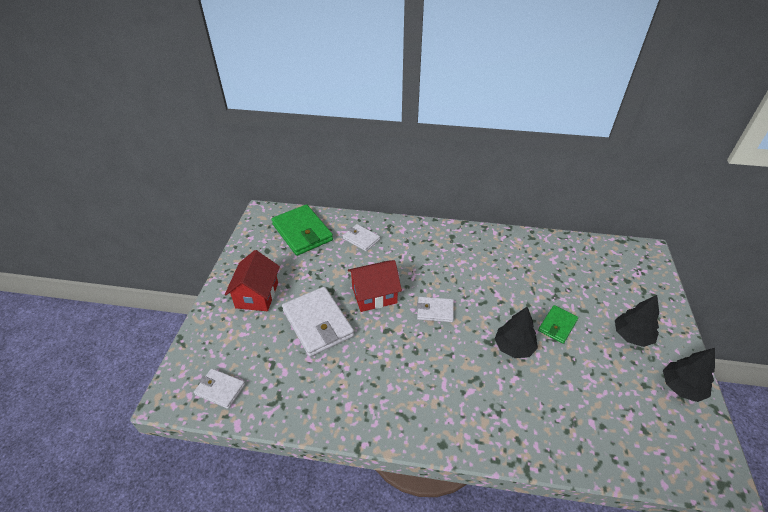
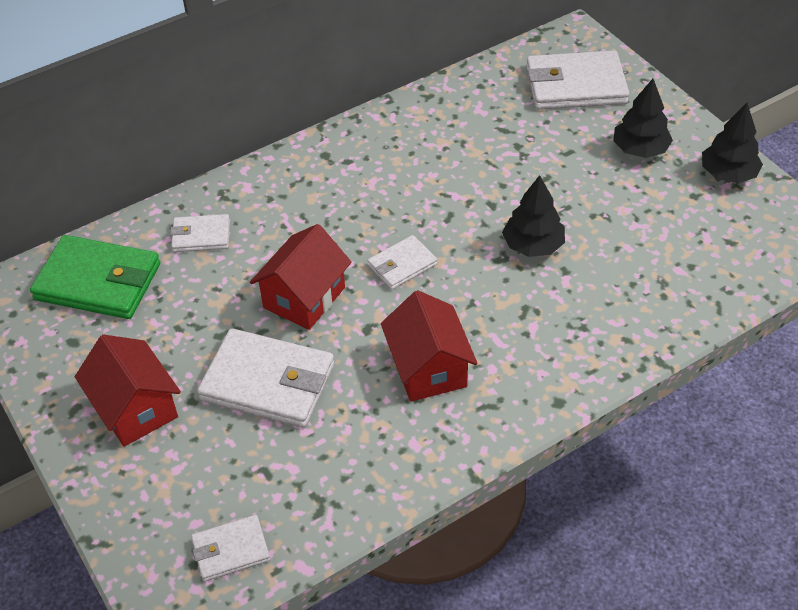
camera: 40 degrees left, 5 degrees up
green wallet [538,305,578,344] -> none
none -> red house [381,290,478,402]
none -> white wallet [526,50,629,110]

